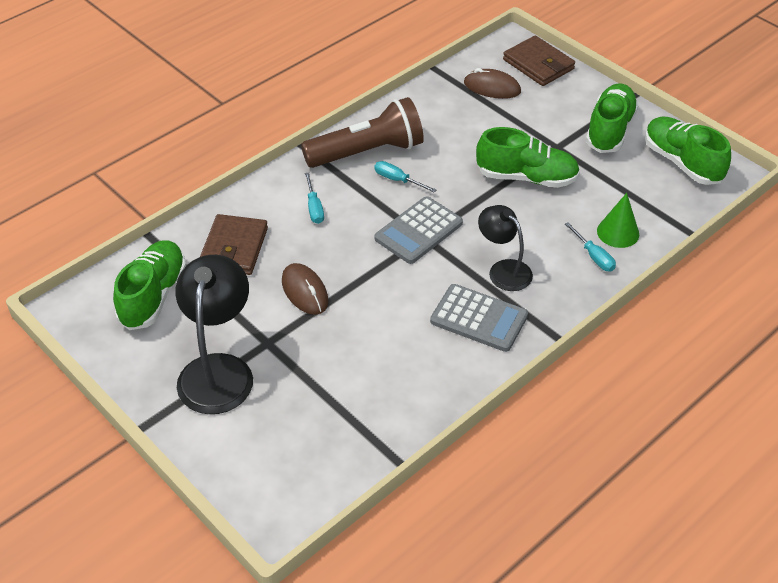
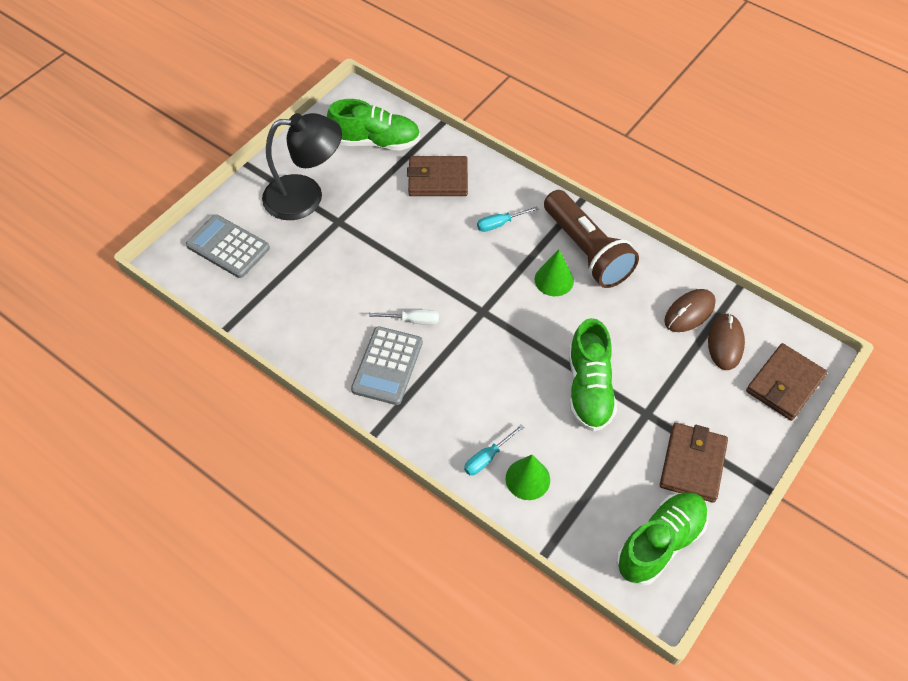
camera: 80 degrees right, 10 degrees up
brown mouse [282,263,329,315] -> brown mouse moved to [664,289,716,332]
turquoise screwdriver [374,161,436,192] -> green cone [535,249,574,296]
grey calculator [375,197,463,264] -> grey calculator moved to [186,214,270,278]
black lamp [478,205,533,291] -> none
green shoe [586,83,639,153] -> brown wallet [660,423,728,503]
none -> white screwdriver [369,310,439,325]

